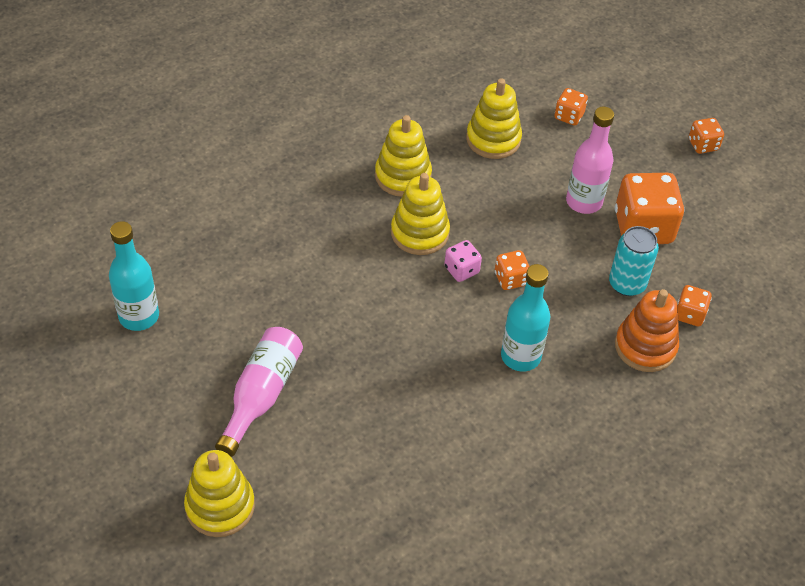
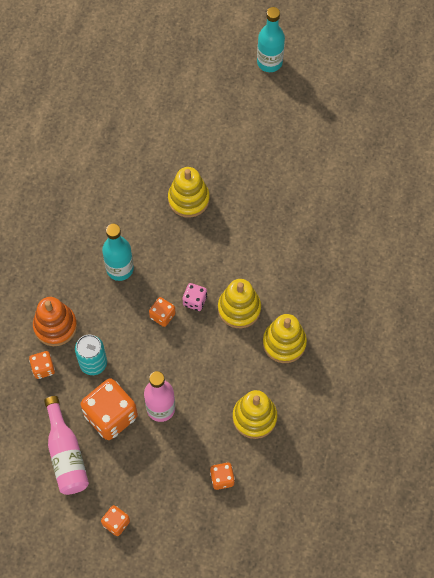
camera: 145 degrees right, 15 degrees up
turquoise bottle [109,221,159,331] -> turquoise bottle moved to [257,7,285,72]
yellow stacking toy [184,450,255,537] -> yellow stacking toy moved to [168,167,210,218]
pink bottle [215,327,303,457] -> pink bottle moved to [44,396,89,495]

